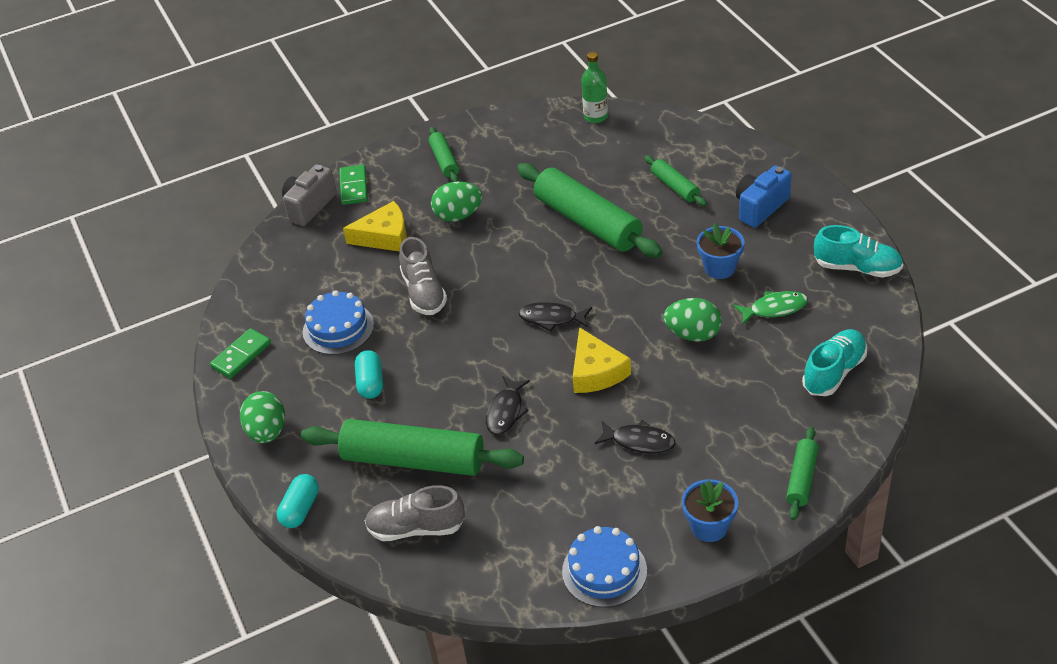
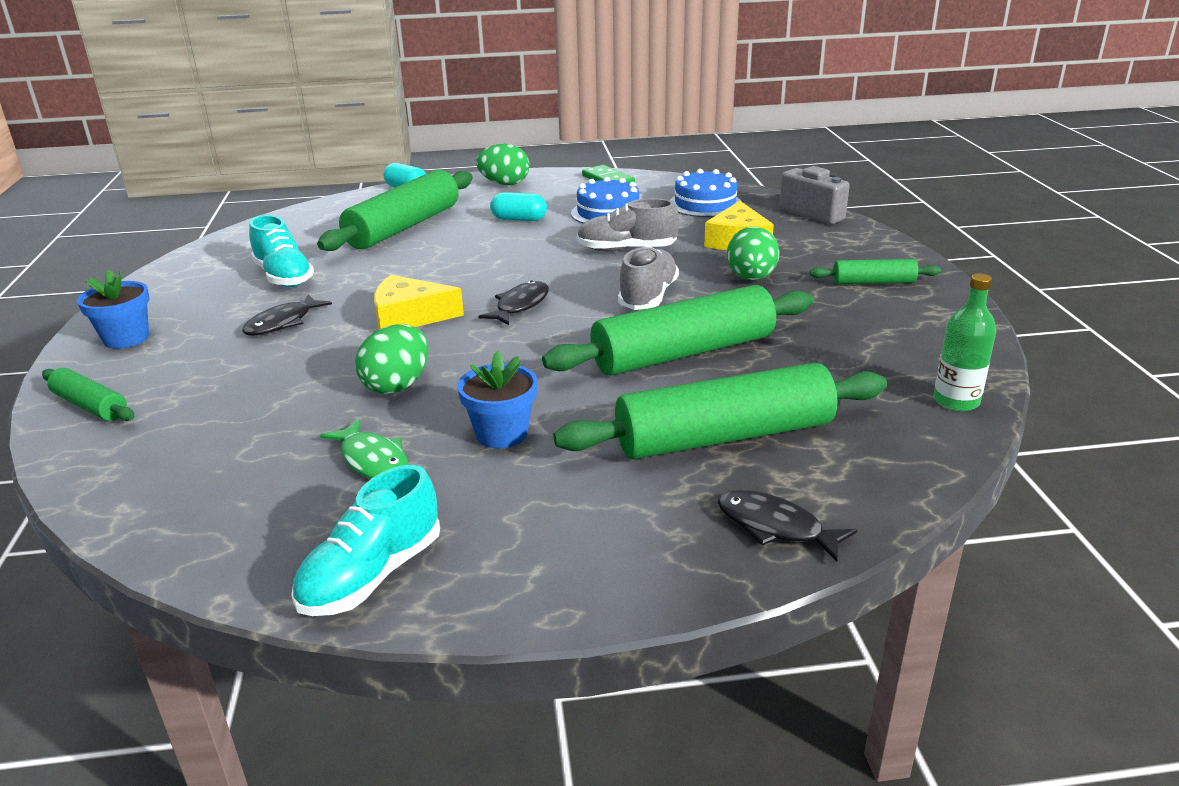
camera: 105 degrees right, 15 degrees down
green domino [339,165,368,205] -> none
grey shoe [365,485,465,541] -> grey shoe moved to [618,246,679,310]
black fish [486,376,530,435] -> black fish moved to [718,490,857,562]
blue cake [562,526,647,607] -> blue cake moved to [670,169,742,217]
green rolling pin [644,155,707,206] -> green rolling pin [553,363,887,459], size x2.02
green fish [733,291,808,324] -> green fish turned 45 degrees counterclockwise [320,419,408,479]
blue camera [736,165,792,228] -> none
turquoise shoe [802,329,867,396] -> turquoise shoe moved to [249,215,314,287]

